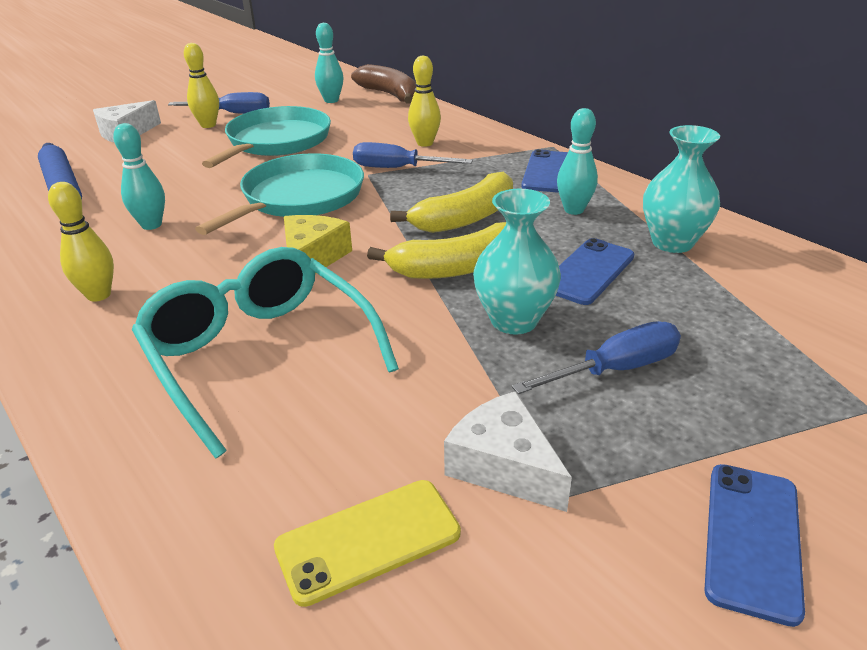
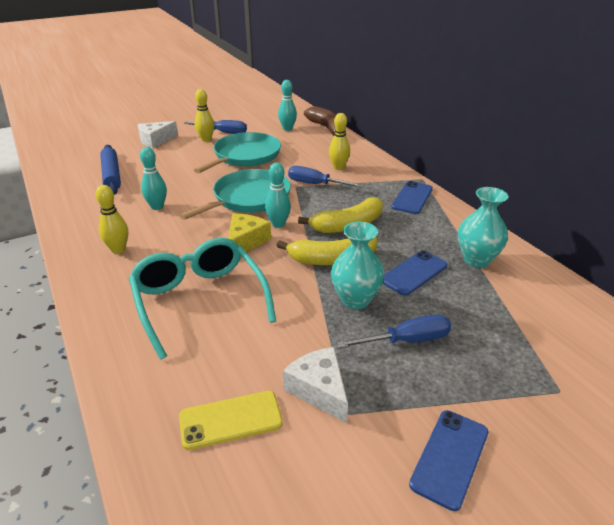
camera: 10 degrees right, 0 degrees up
turquoise bowling pin [557,108,598,215] -> turquoise bowling pin moved to [265,162,291,228]

